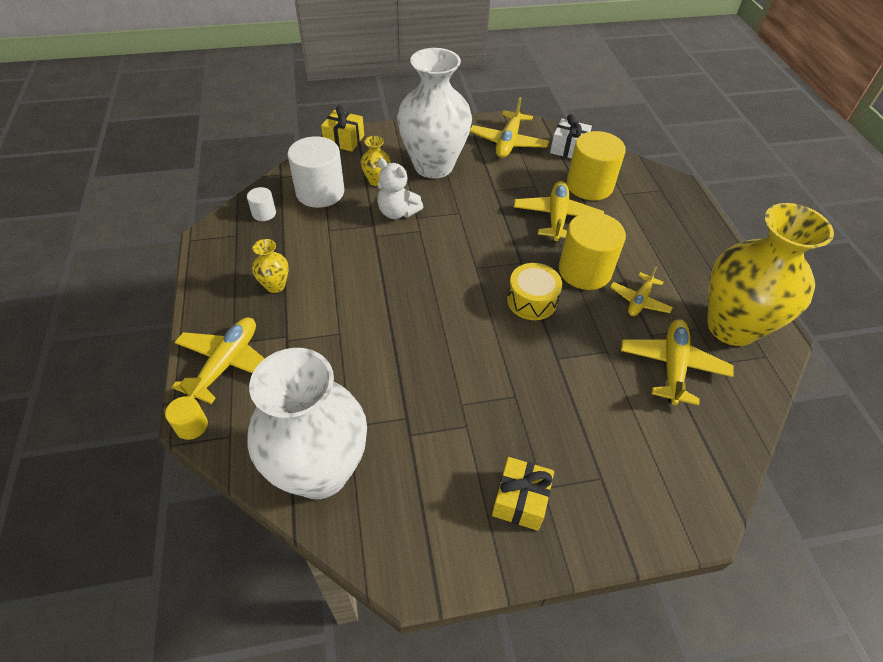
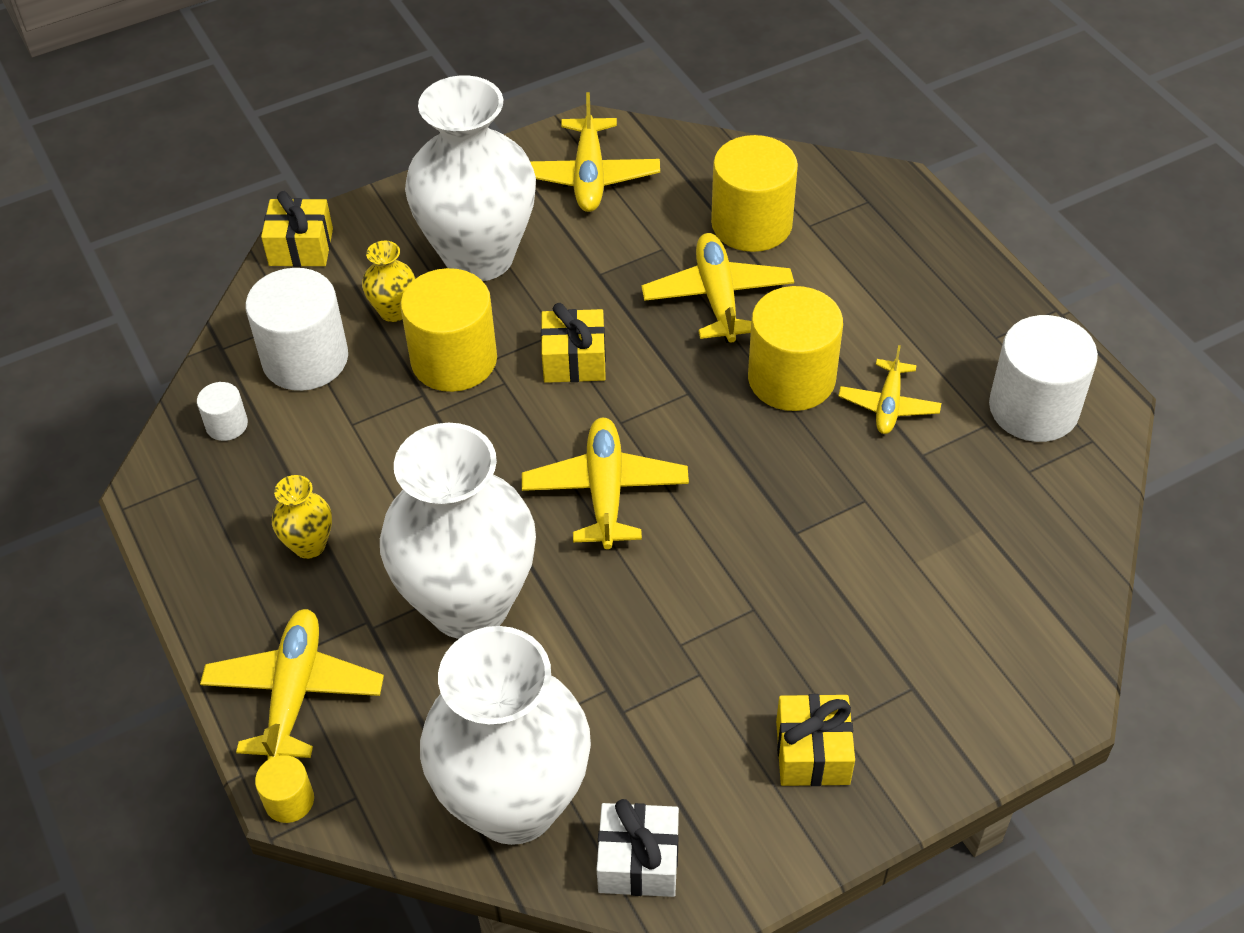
camera: 15 degrees left, 0 degrees up
white teddy bear [377,158,423,219] -> yellow cylinder [400,268,497,392]
yellow drum [507,263,562,320] -> none
white gift [550,114,592,159] -> white gift moved to [596,799,679,897]
yellow plane [621,319,734,406] -> yellow plane moved to [522,418,689,549]
yellow vase [707,203,834,346] -> white cylinder [989,315,1098,442]
none -> white vase [380,423,536,639]
none -> yellow gift [541,303,606,383]

